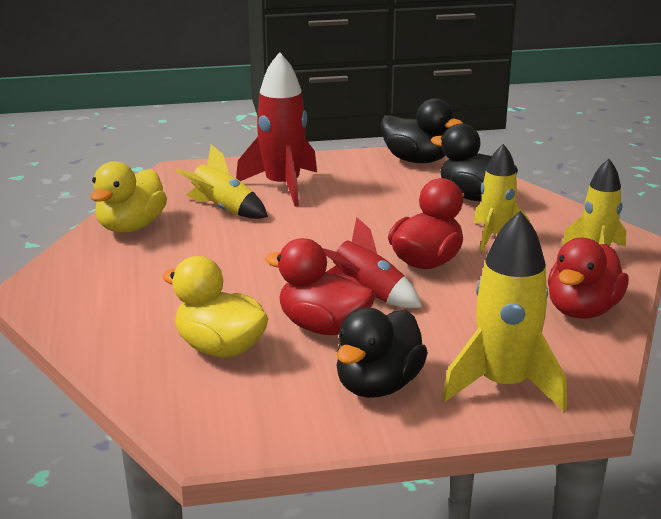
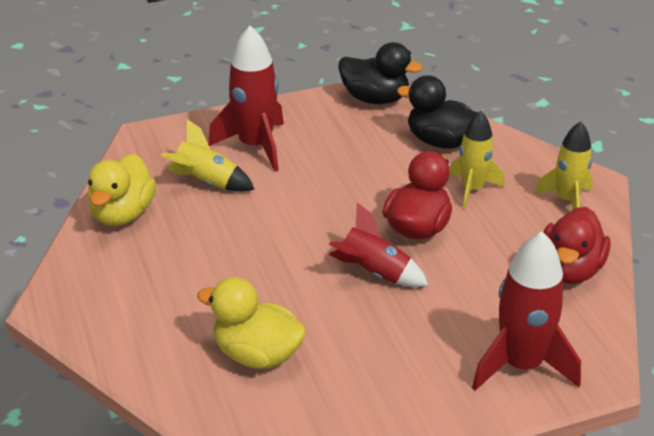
camera: 10 degrees left, 10 degrees up
red duck [265,238,376,335] -> none
black duck [336,307,428,398] -> none
yellow rocket [442,211,567,412] -> red rocket [472,231,581,391]

